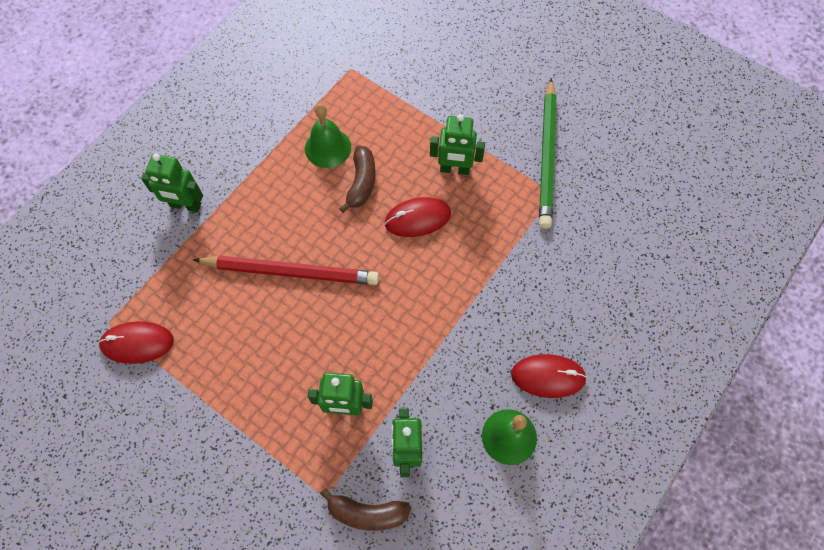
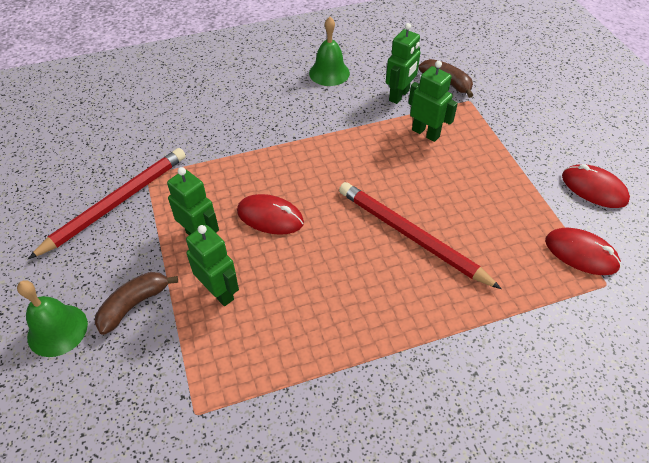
camera: 145 degrees left, 15 degrees down
green robot [141,154,203,212] -> green robot moved to [186,225,239,306]
green bell [305,104,351,168] -> green bell moved to [17,280,88,357]
brown banana [339,146,376,213] -> brown banana moved to [95,272,178,335]
red mouse [511,354,587,398] -> red mouse moved to [562,164,630,208]
green pencil [539,78,556,229] -> red pencil [28,148,186,259]

